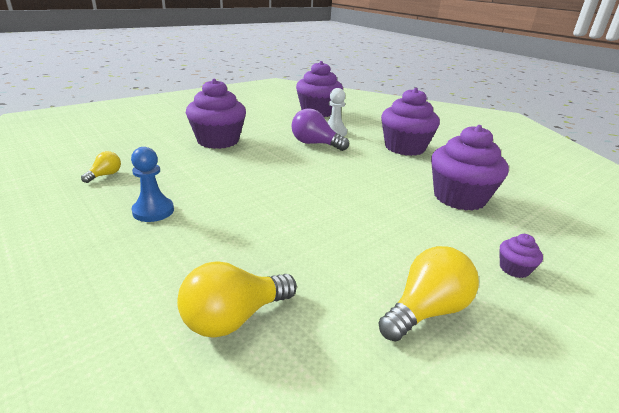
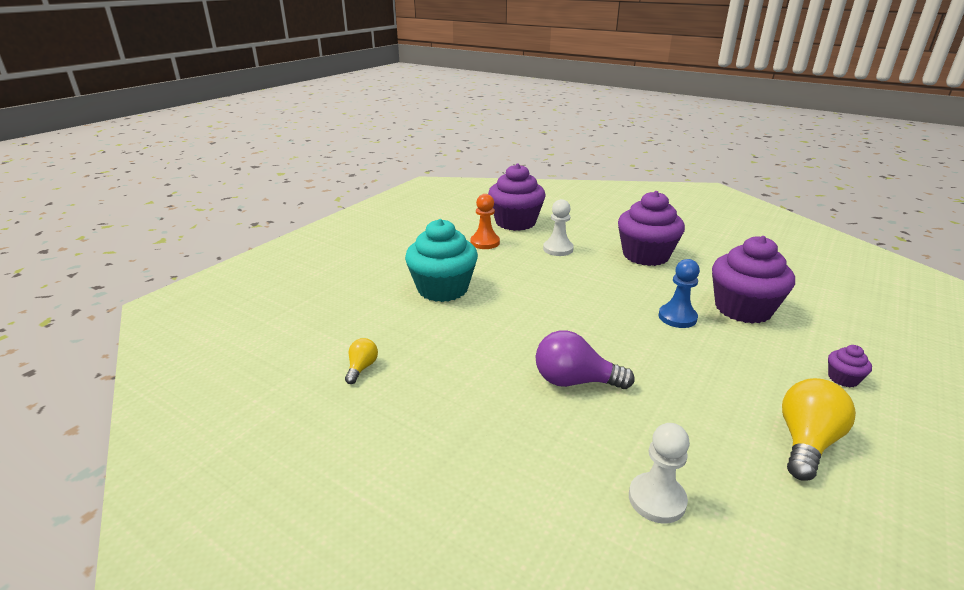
camera: 15 degrees left, 0 degrees up
blue pawn [131,147,174,222] -> blue pawn moved to [659,259,700,328]
yellow light bulb [177,261,297,338] -> white pawn [629,423,690,523]
purple cupcake [186,79,246,149] -> turquoise cupcake [405,219,478,302]
purple light bulb [291,108,349,151] -> purple light bulb moved to [536,330,635,389]
none -> orange pawn [471,194,500,249]

